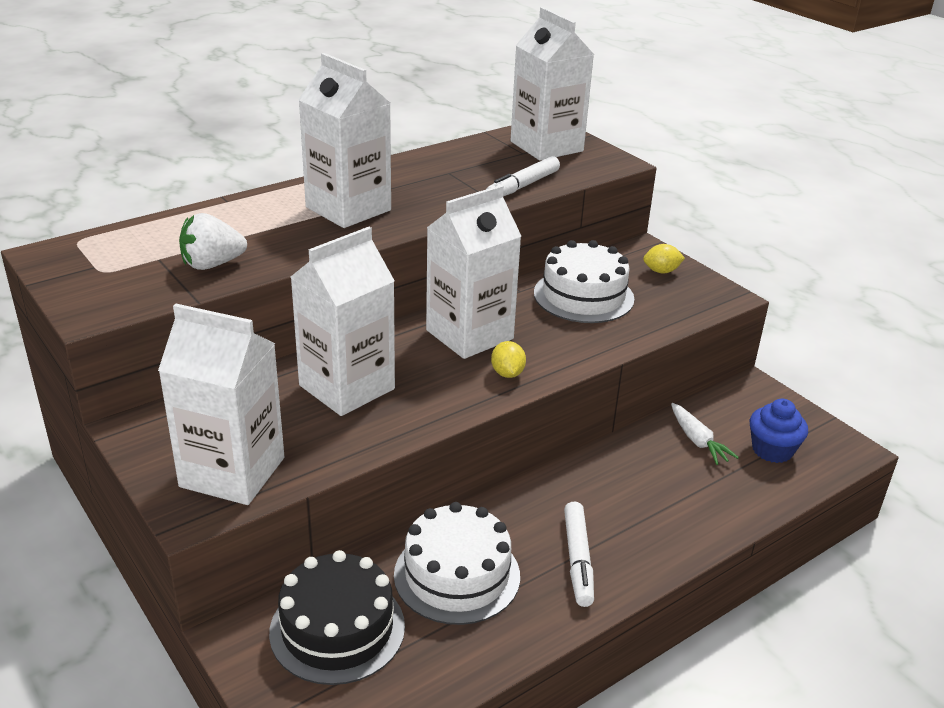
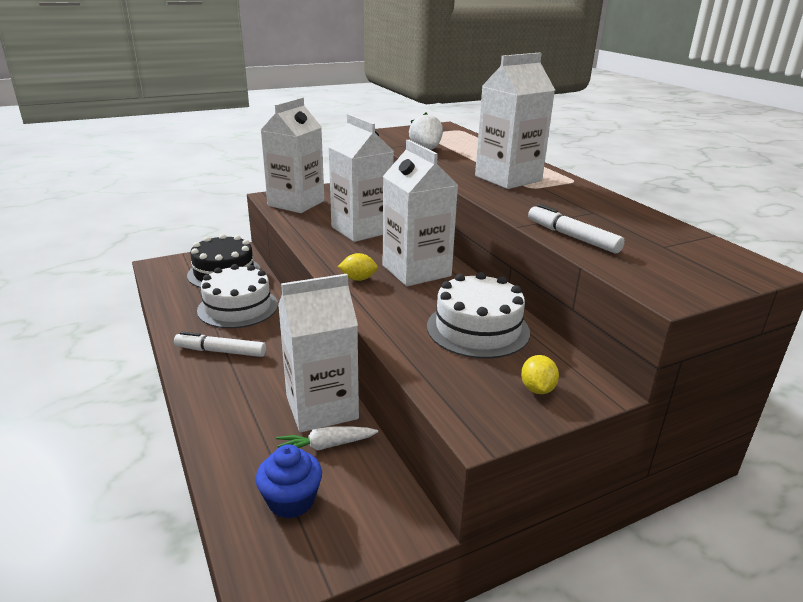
camera: 100 degrees right, 5 degrees down
white carton [510,7,594,161] -> white carton moved to [278,274,359,432]

